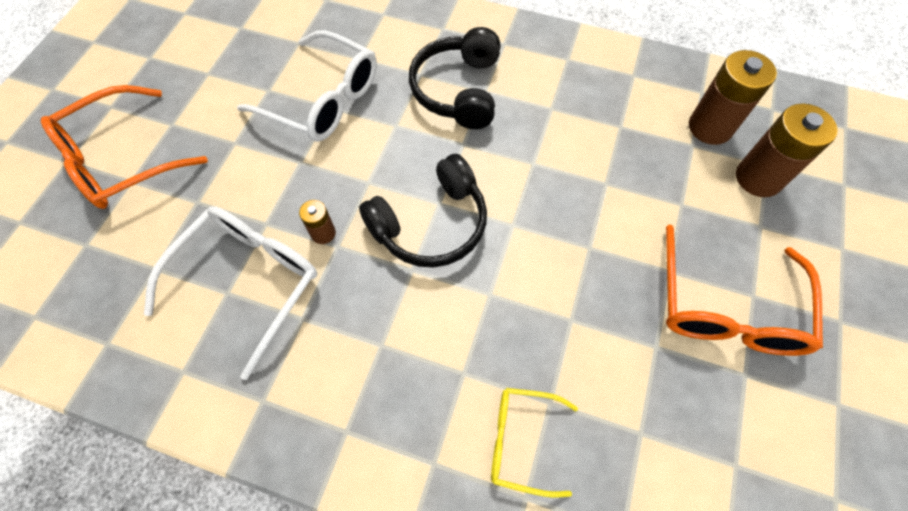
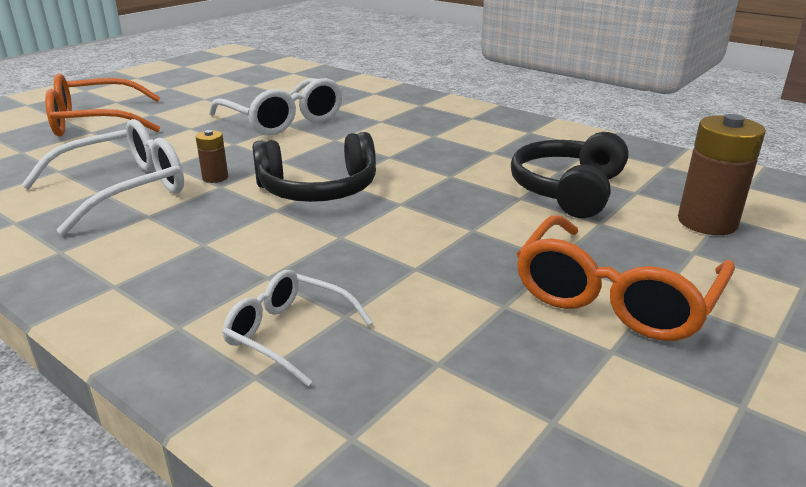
camera: 20 degrees right, 35 degrees down
black headphones [409,27,500,129] -> black headphones moved to [511,132,629,218]
yellow glasses [491,388,578,498] -> white glasses [222,270,373,386]
brown battery [689,50,777,145] -> none

